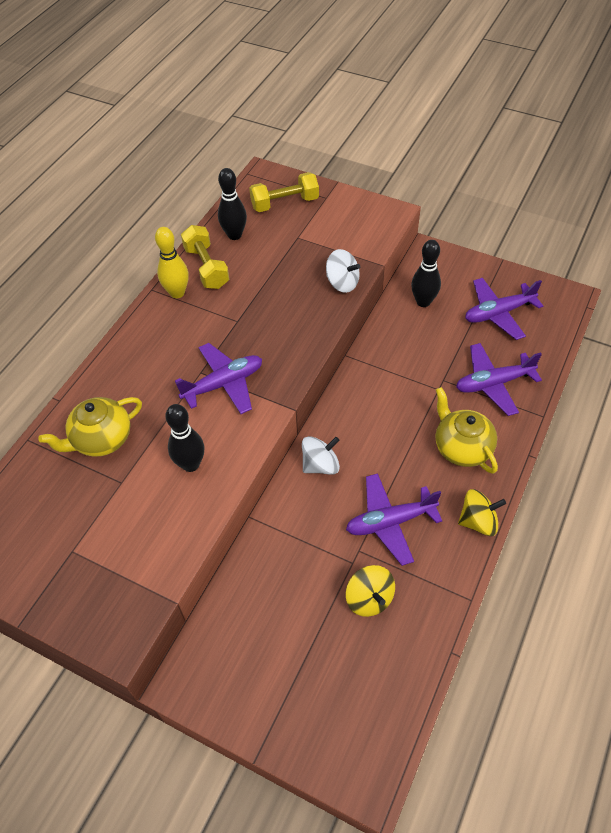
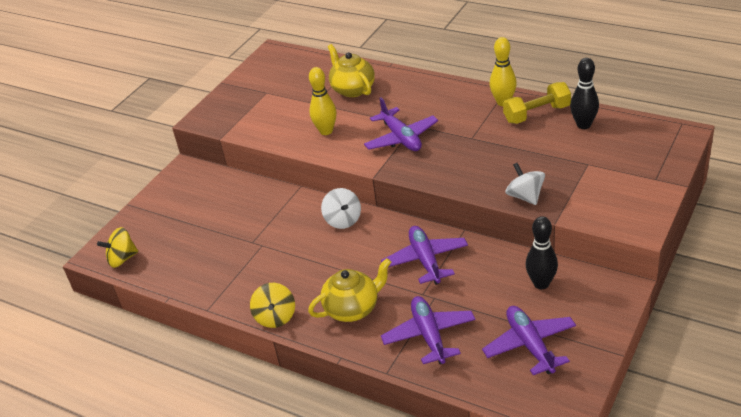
camera: 95 degrees right, 15 degrees down
black bowling pin [165,404,204,472] -> yellow bowling pin [309,67,337,135]
yellow dumbbell [249,172,319,212] -> none
white spinning top [326,249,360,293] -> white spinning top turned 120 degrees clockwise [505,163,545,205]
purple plane [346,473,442,566] -> purple plane moved to [381,226,468,285]
yellow spinning top [346,565,395,617] -> yellow spinning top moved to [97,227,138,268]

